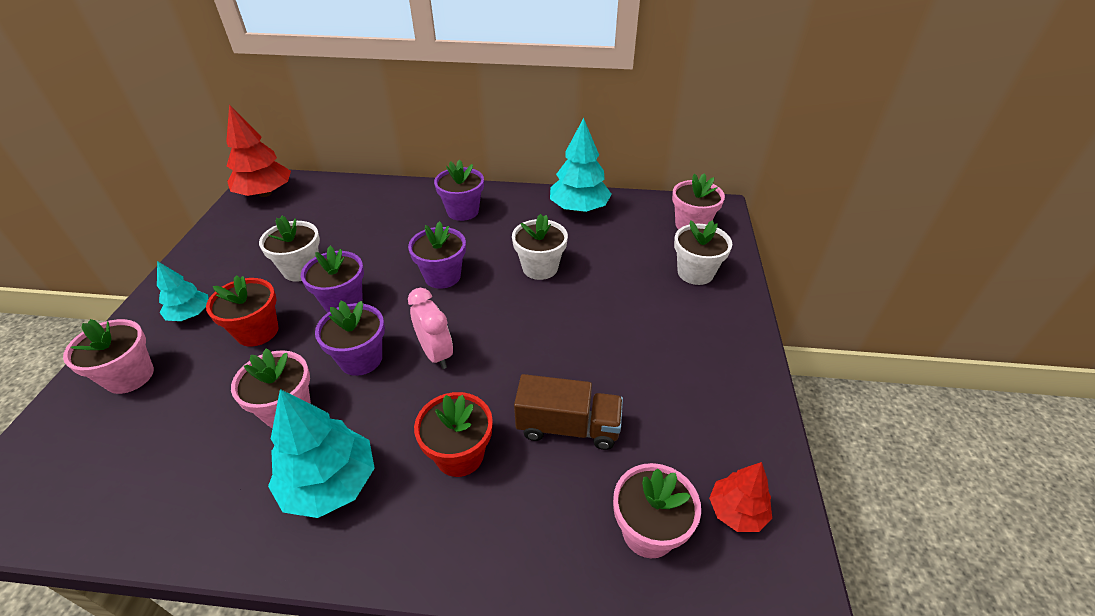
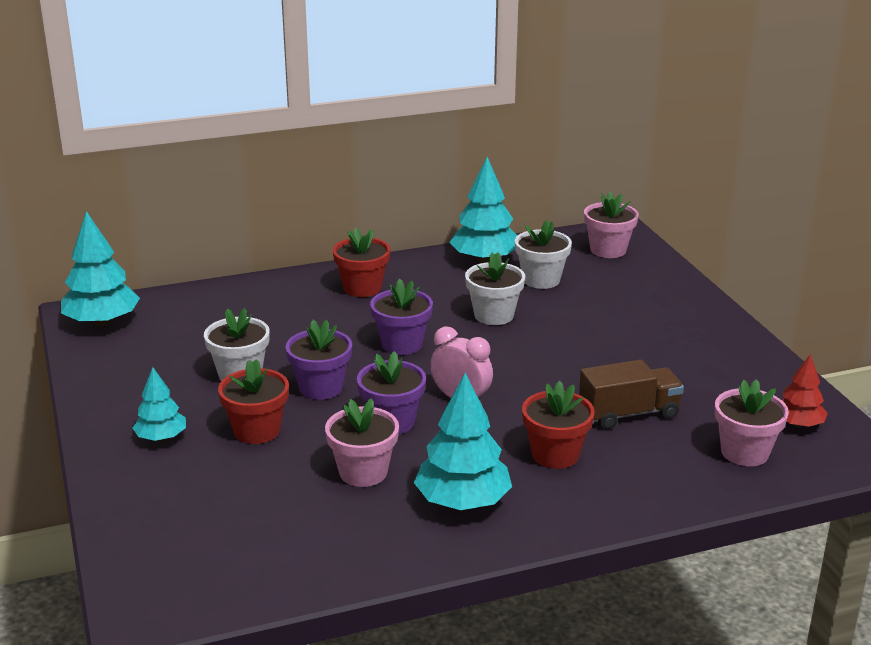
camera: 25 degrees left, 15 degrees down
pink flower pot [63,319,154,394] -> none
red tree [226,104,291,197] -> turquoise tree [61,211,140,326]
purple flower pot [434,160,484,221] -> red flower pot [333,227,390,297]
white flower pot [674,220,732,285] -> white flower pot moved to [515,220,572,289]

